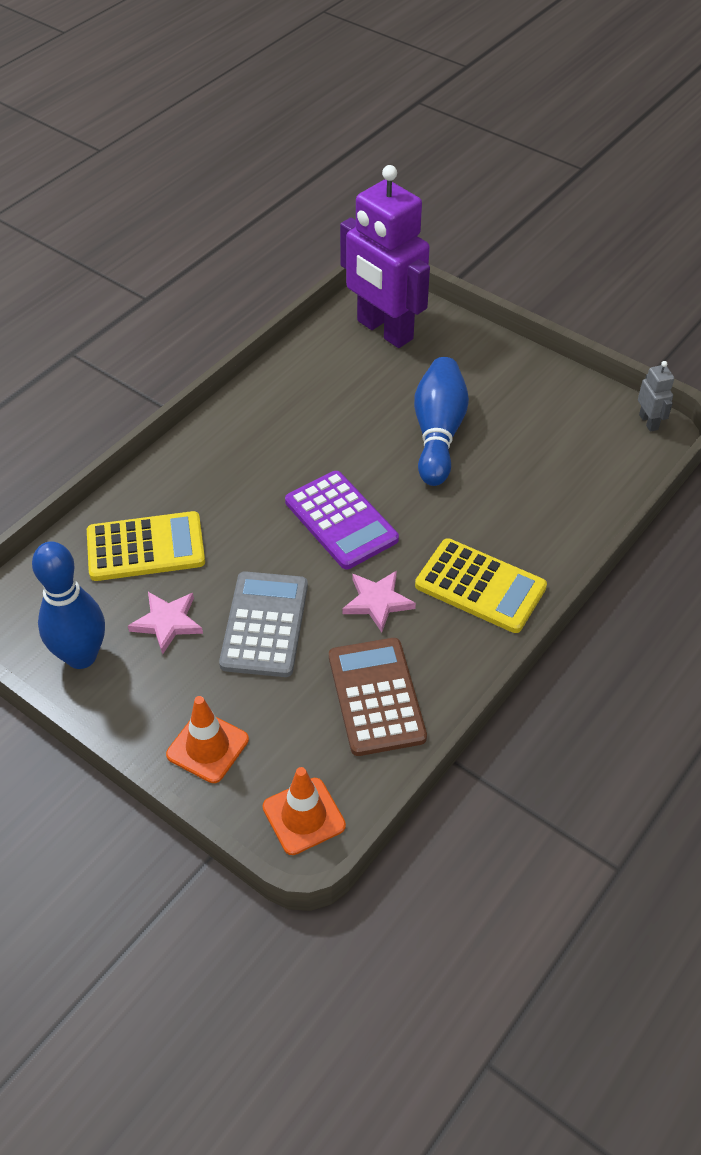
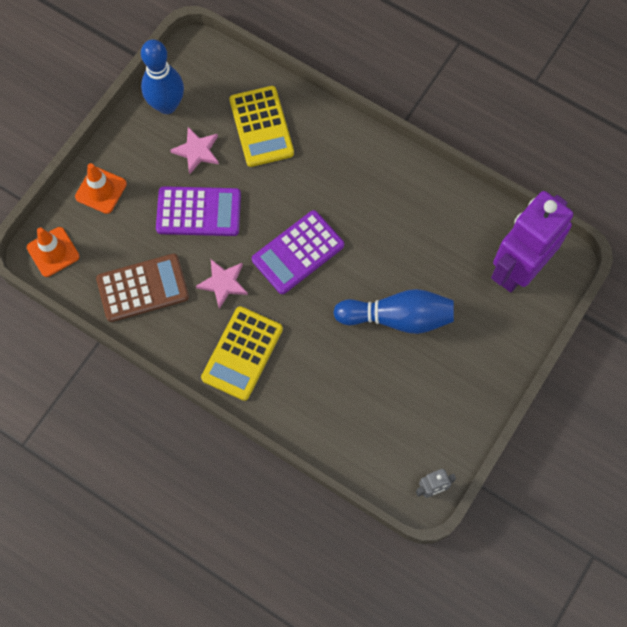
camera: 85 degrees right, 20 degrees up
grey calculator [219,571,308,677] -> purple calculator [156,186,241,236]

